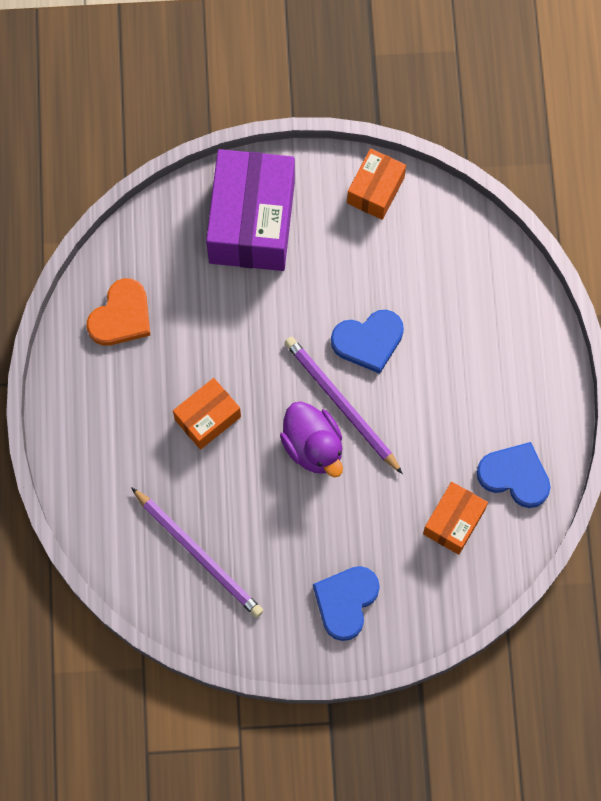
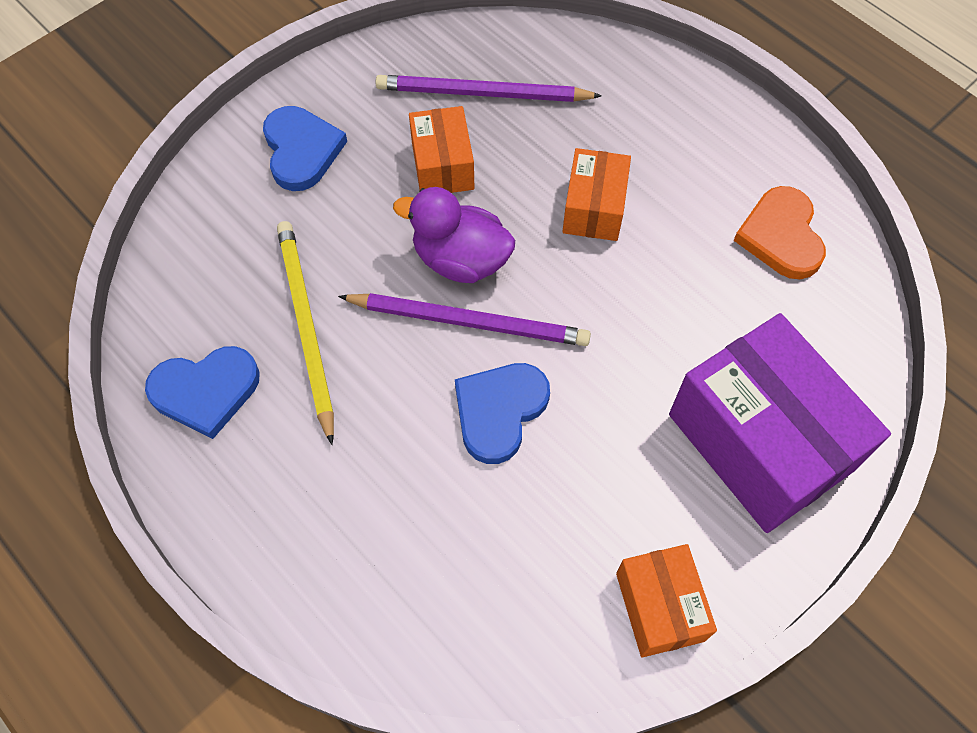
camera: 140 degrees right, 10 degrees down
orange box [423,482,488,555] -> orange box moved to [409,106,474,193]
none -> yellow pencil [277,221,334,445]

